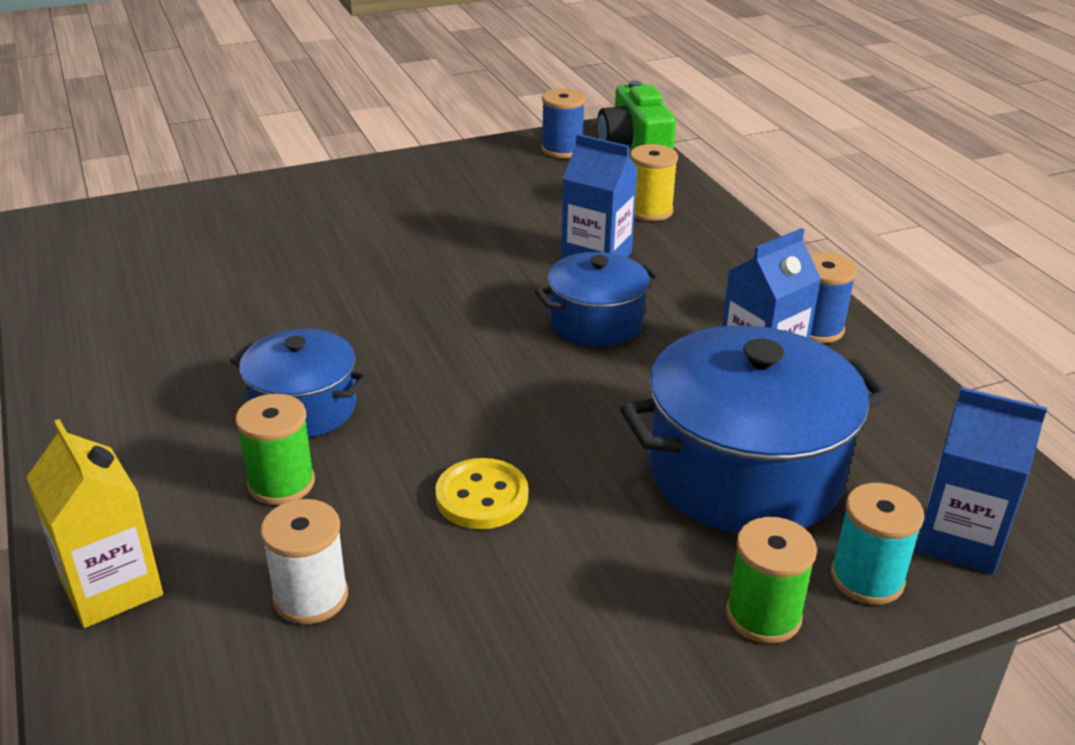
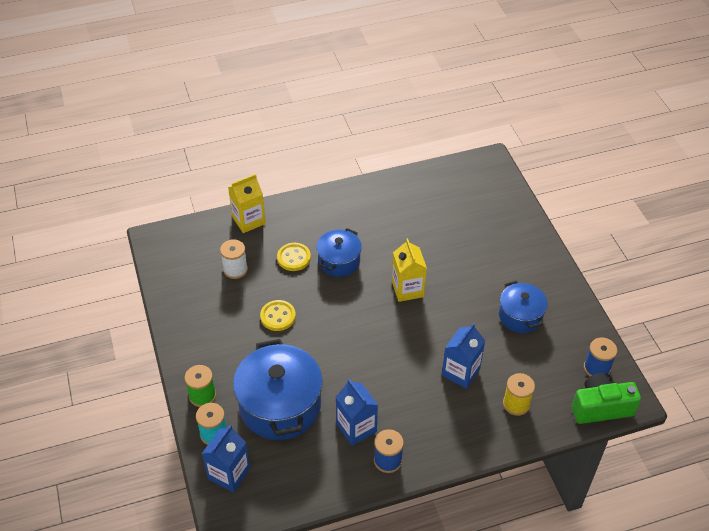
camera: 95 degrees right, 15 degrees up
green spool [235,394,315,505] -> yellow button [277,243,311,271]
blue pot [535,252,660,347] -> blue pot moved to [499,281,547,333]
none -> yellow carton [392,238,427,302]

